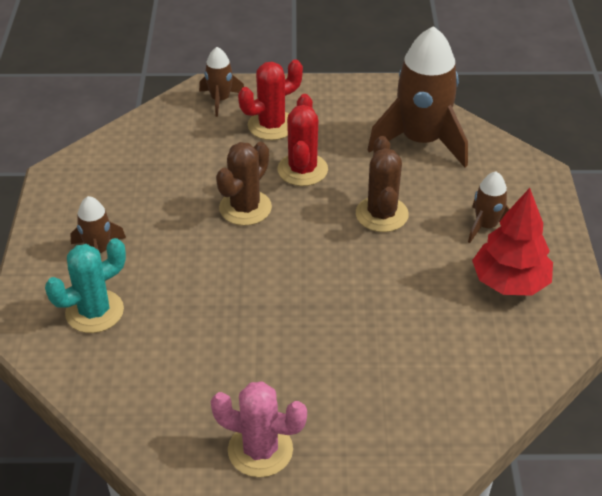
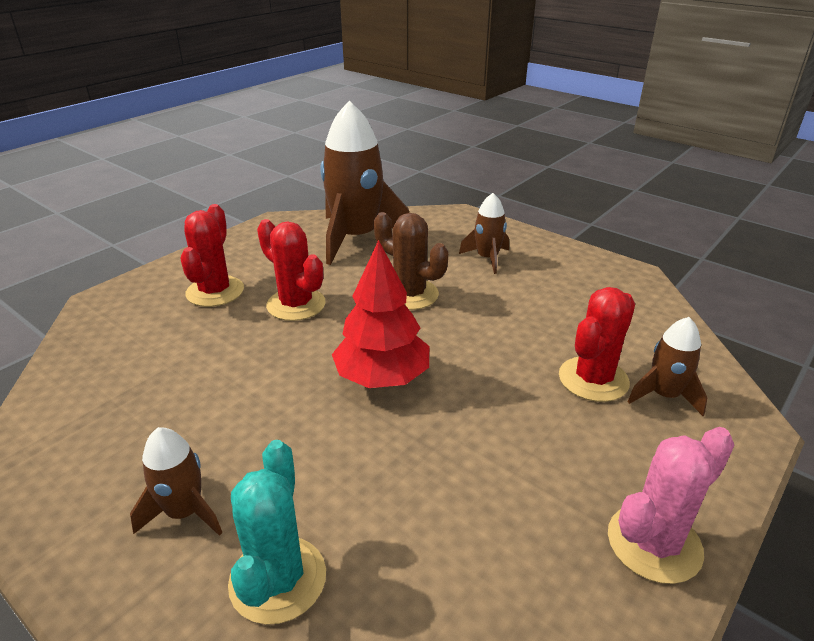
camera: 50 degrees left, 10 degrees down
brown rocket [199,47,244,117] -> brown rocket moved to [628,317,707,416]
brown cactus [216,142,272,226] -> none
red tree [472,188,553,296] -> red tree moved to [332,240,429,388]
none -> red cactus [559,287,635,402]

